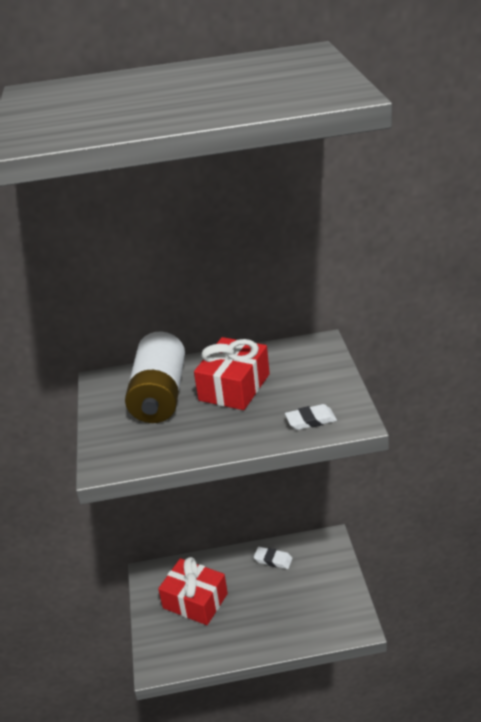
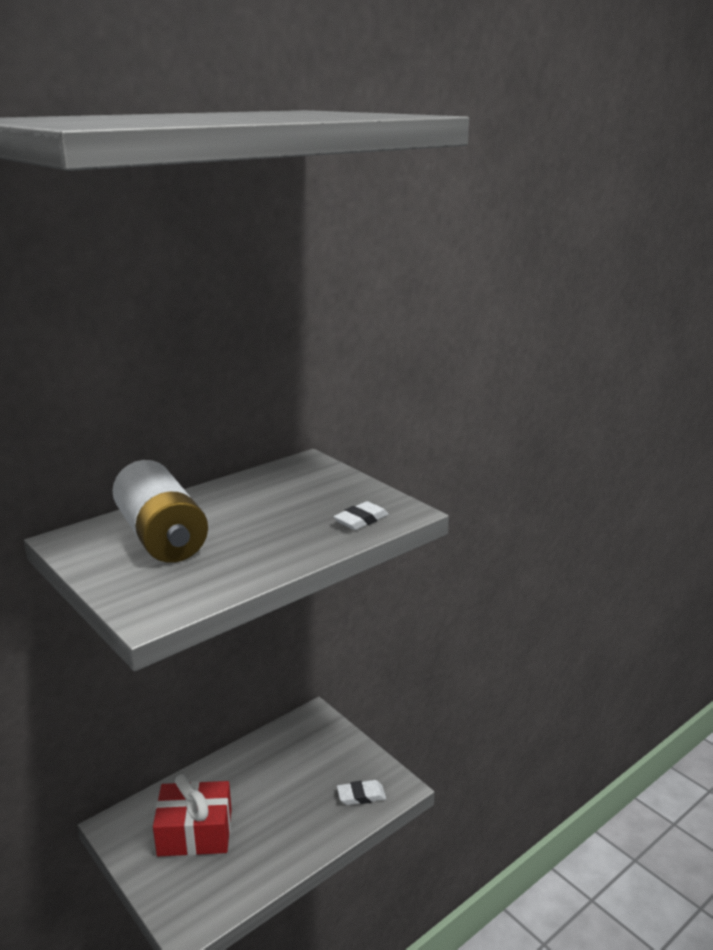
camera: 35 degrees left, 10 degrees down
red gift [194,337,270,410] -> none
white eraser [254,547,293,569] -> white eraser moved to [337,780,386,805]

